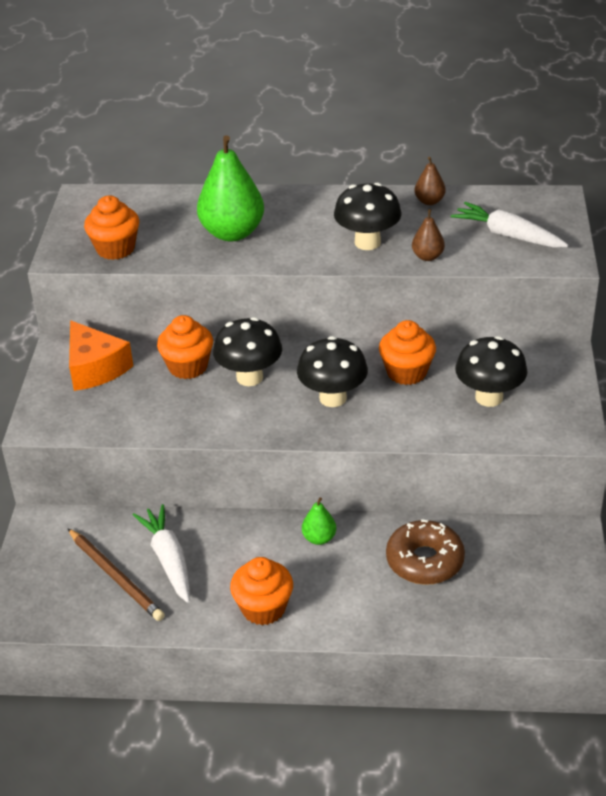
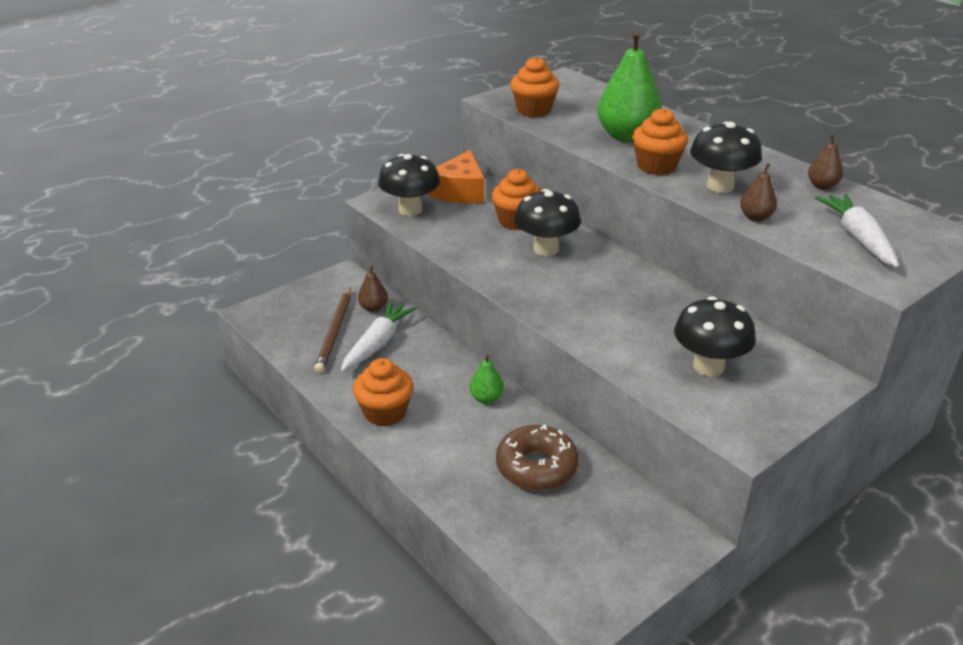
camera: 45 degrees right, 5 degrees down
black mushroom [297,336,368,407] -> black mushroom moved to [378,154,440,216]
orange cupcake [379,320,436,385] -> orange cupcake moved to [632,108,688,175]
none -> brown pear [358,266,388,312]

